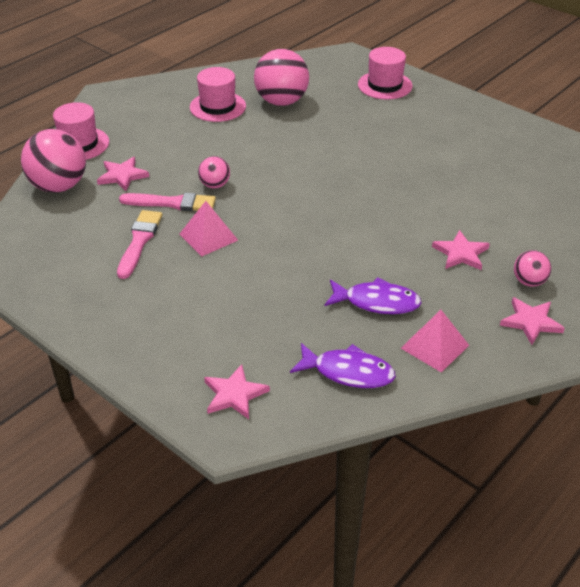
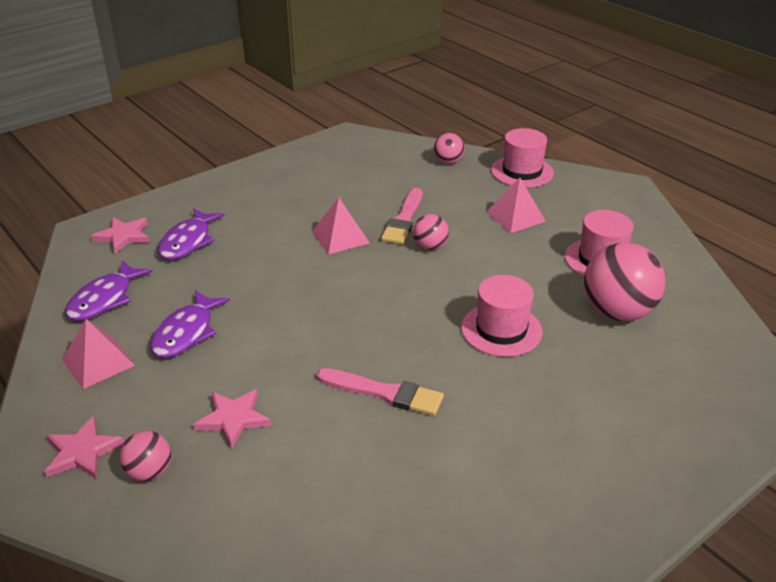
camera: 100 degrees right, 5 degrees down
pink ball [21,129,86,193] -> pink ball [434,133,465,164], size x0.52
pink star [97,157,149,191] -> none
pink brush [117,210,162,279] -> pink brush moved to [317,368,444,416]
pink hat [358,47,412,100] -> pink hat moved to [461,275,543,357]
none -> purple fish [158,208,225,260]
none -> pink pyramid [486,178,546,233]

